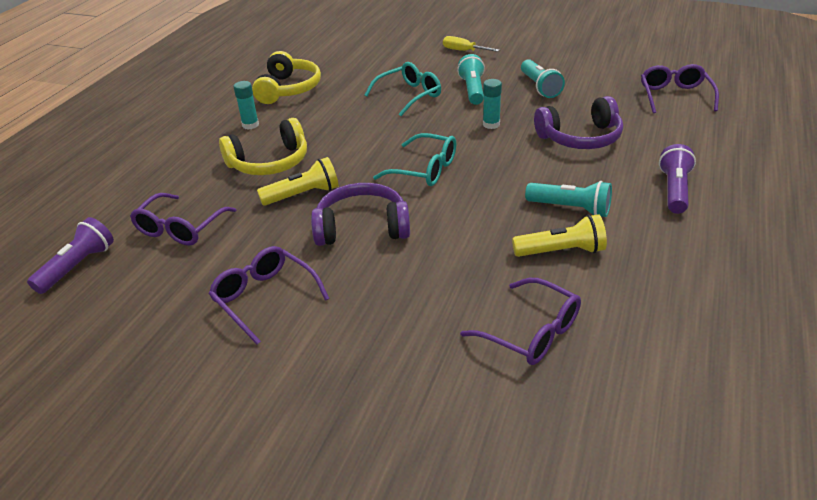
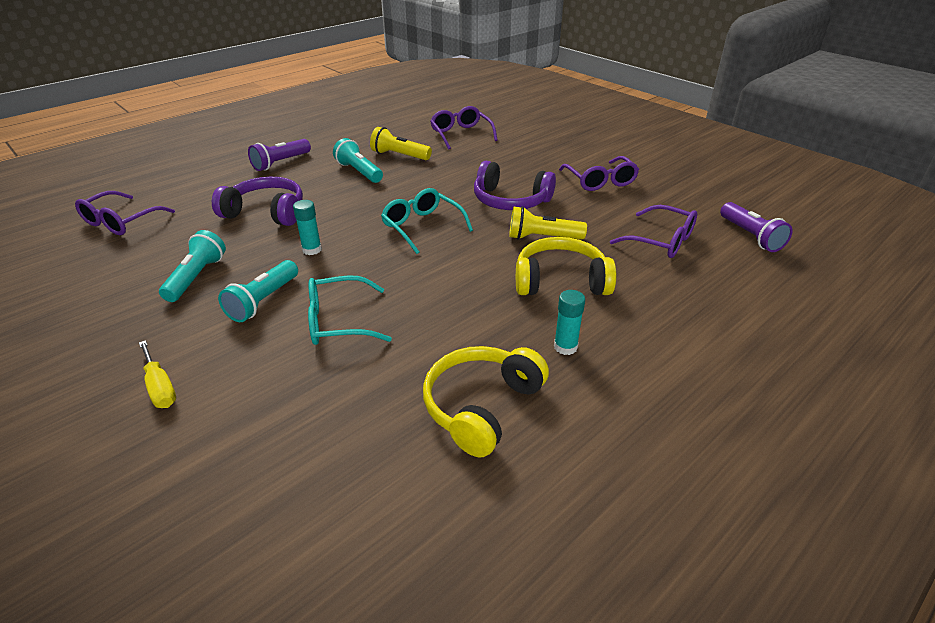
camera: 155 degrees left, 0 degrees up
purple flashlight [27,217,114,294] -> purple flashlight turned 75 degrees counterclockwise [720,202,792,252]
purple glasses [130,193,236,246] -> purple glasses turned 75 degrees clockwise [610,205,697,258]

